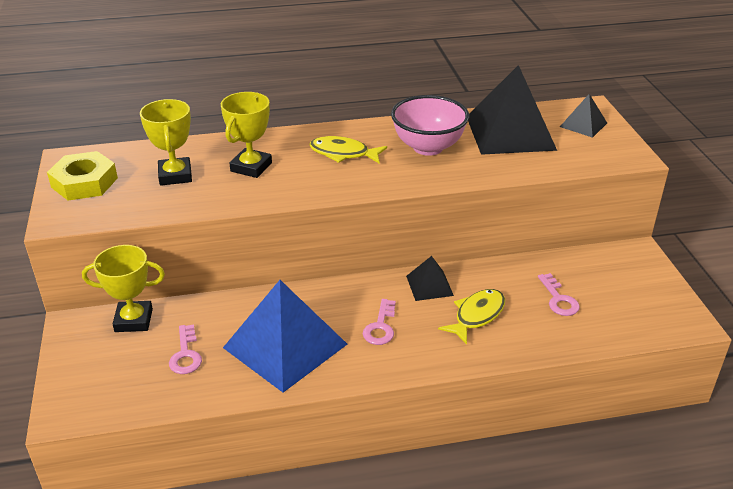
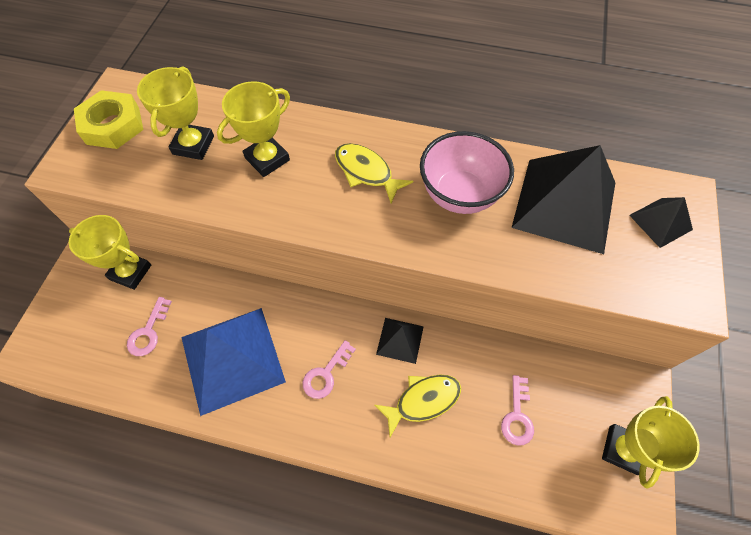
camera: 25 degrees right, 25 degrees up
none -> yellow trophy [602,396,700,489]

